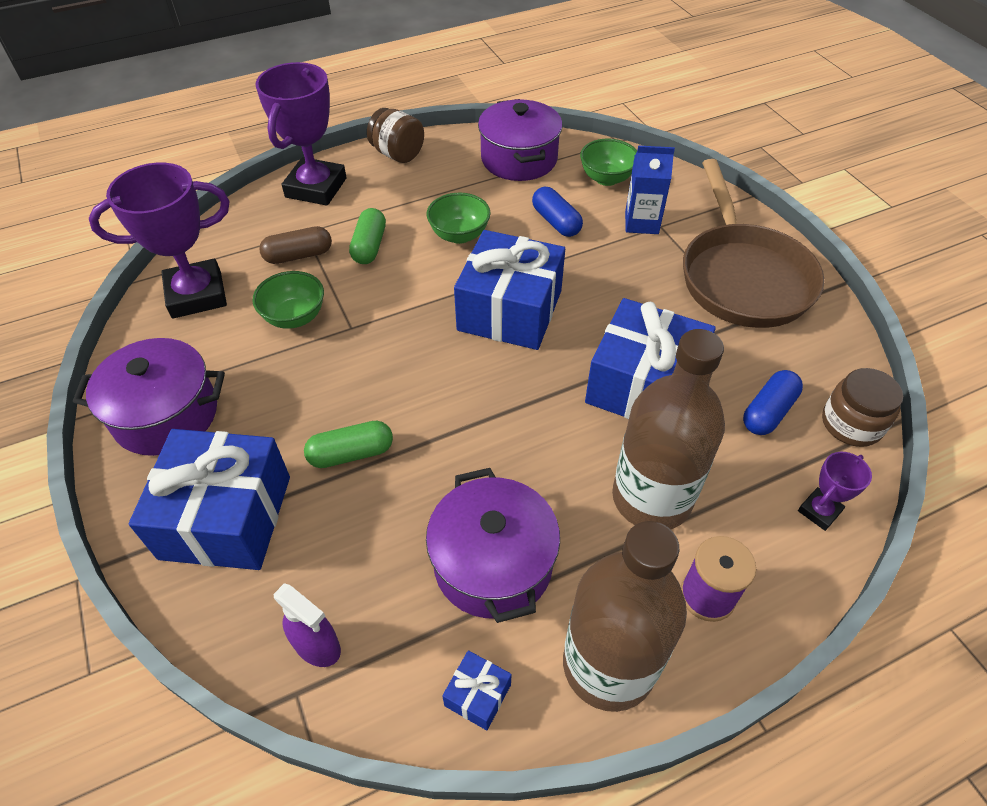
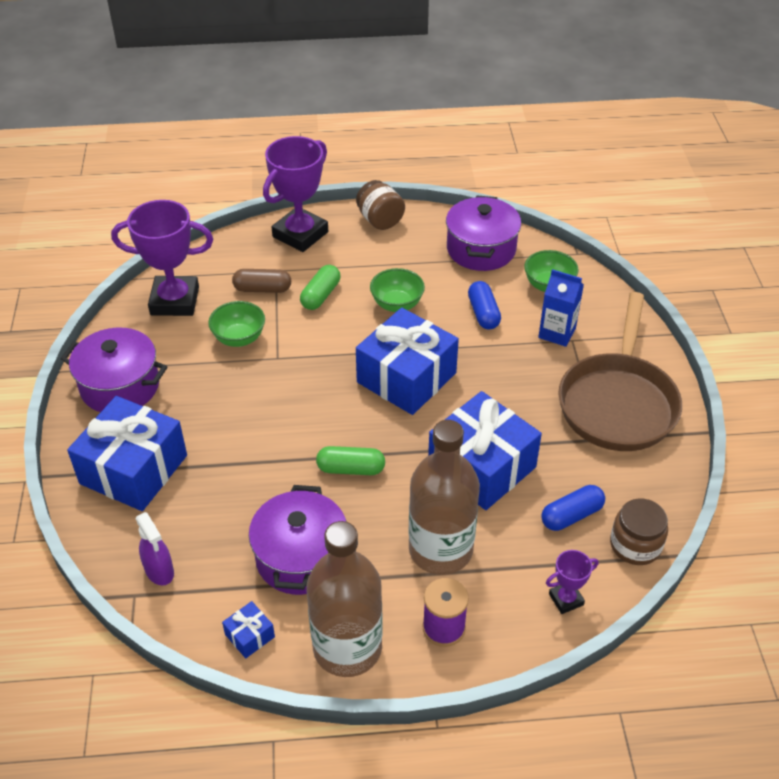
camera: 20 degrees right, 5 degrees down
green capsule [304,421,393,468] -> green capsule moved to [316,446,385,475]

